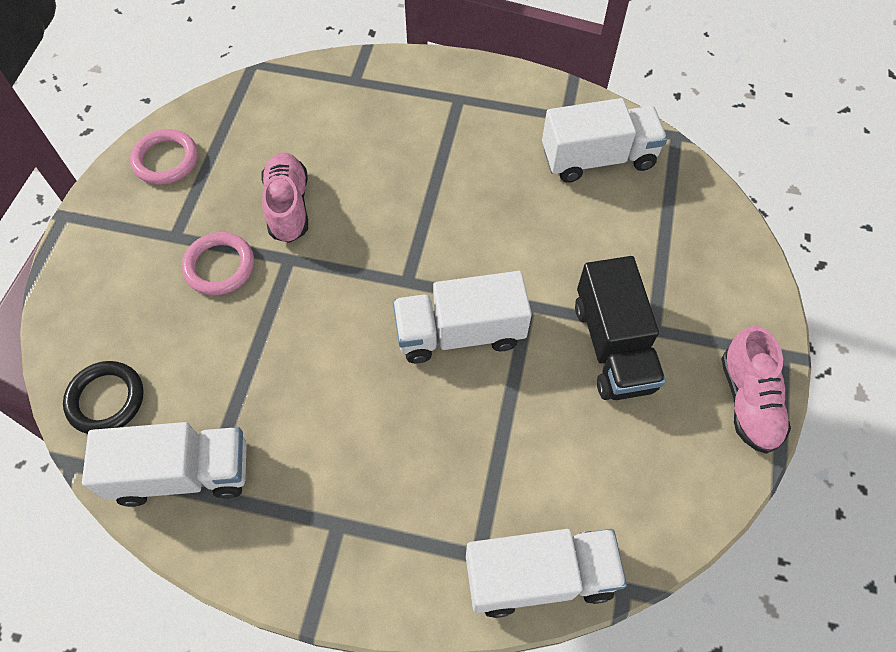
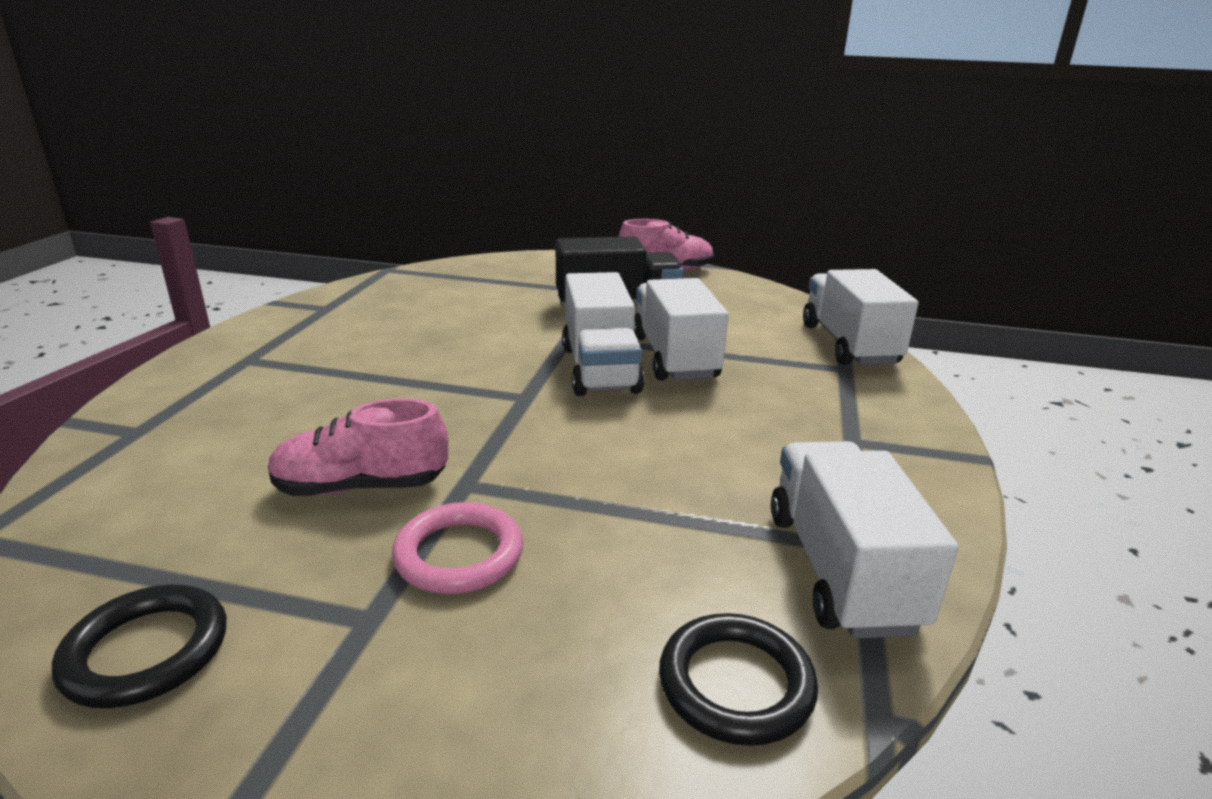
camera: 90 degrees left, 35 degrees down
pink ring [130,129,198,185] -> black ring [52,585,227,708]
white truck [542,98,667,183] -> white truck moved to [634,278,729,381]

